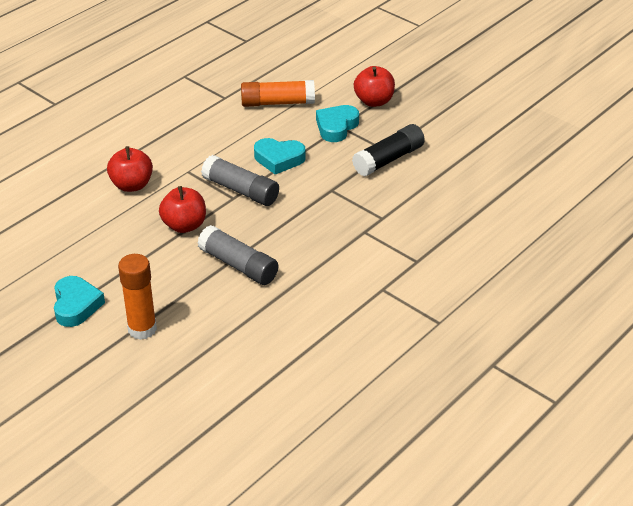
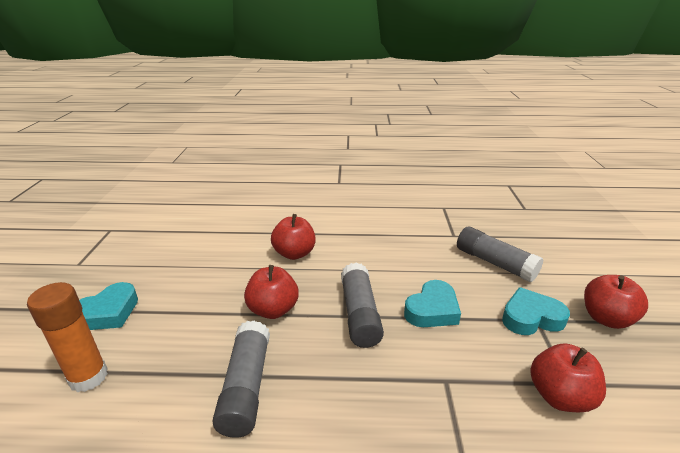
camera: 50 degrees right, 10 degrees down
orange glue stick [241,80,315,107] -> grey glue stick [457,226,543,283]
turquoise heart [254,138,305,175] -> turquoise heart turned 105 degrees counterclockwise [404,280,461,327]
black glue stick [352,124,425,177] -> red apple [530,343,606,412]

